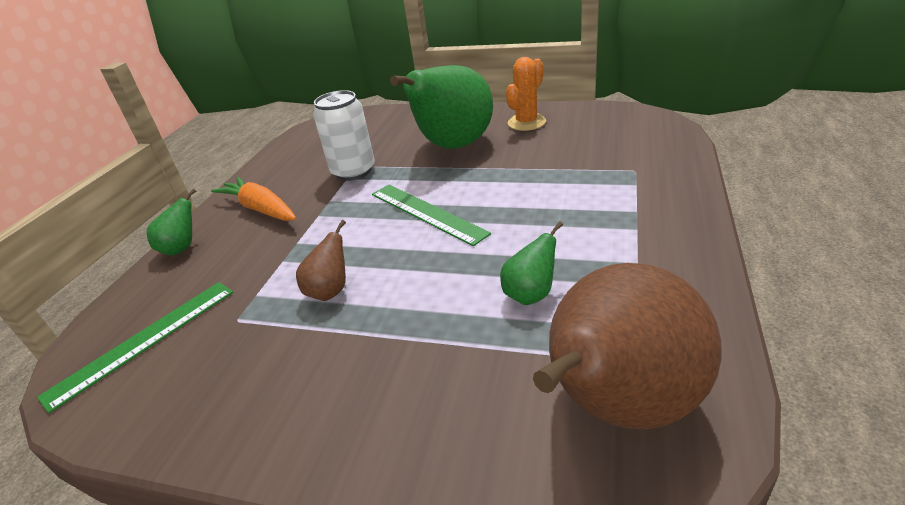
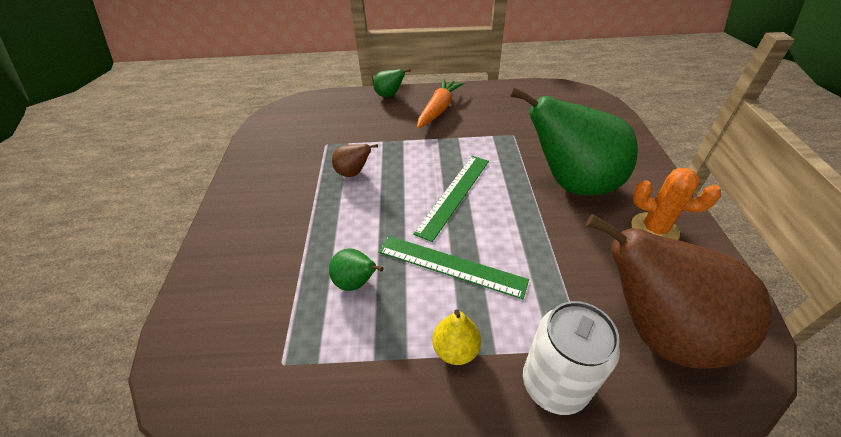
camera: 70 degrees right, 10 degrees up
green ruler [37,282,233,413] -> green ruler moved to [379,236,529,299]
white can [313,90,375,181] -> white can moved to [523,301,620,415]
brown pear [533,263,722,429] -> brown pear moved to [586,214,772,369]
none -> yellow pear [433,309,481,365]

